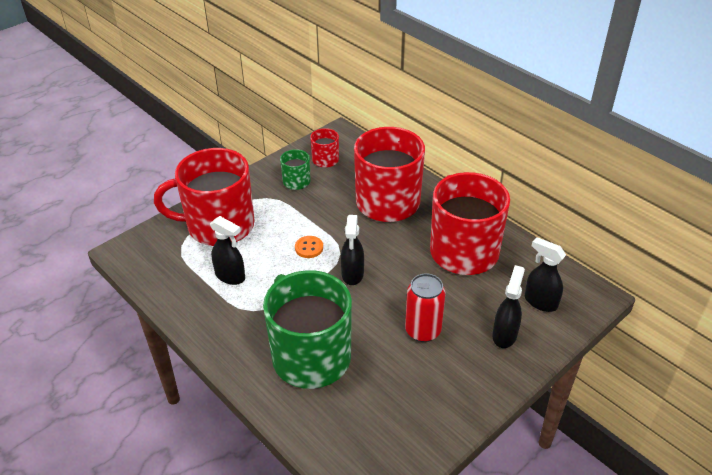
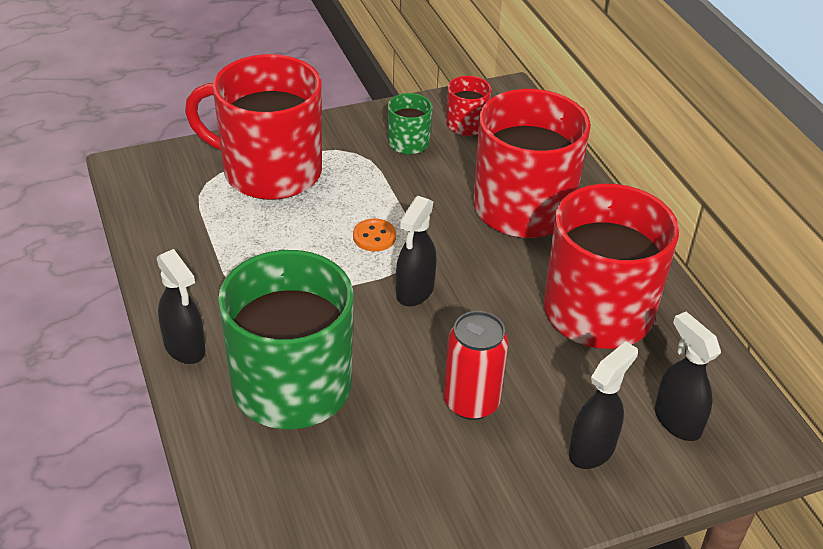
camera: 20 degrees right, 0 degrees up
black spray bottle [210,216,245,285] -> black spray bottle moved to [157,249,206,364]

